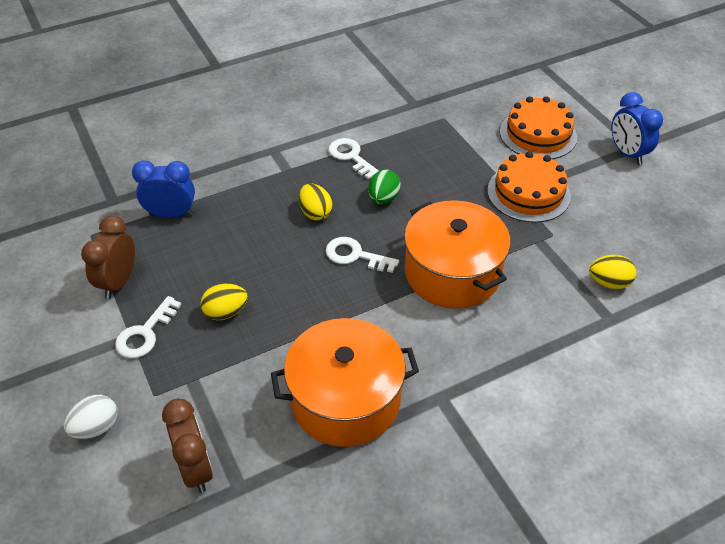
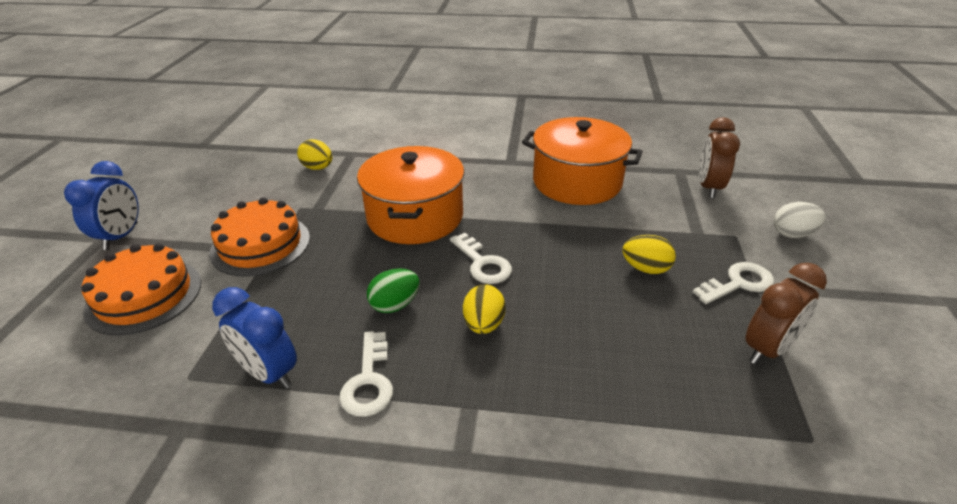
camera: 145 degrees left, 10 degrees down
blue clock [132,160,195,218] -> blue clock moved to [212,287,297,389]

